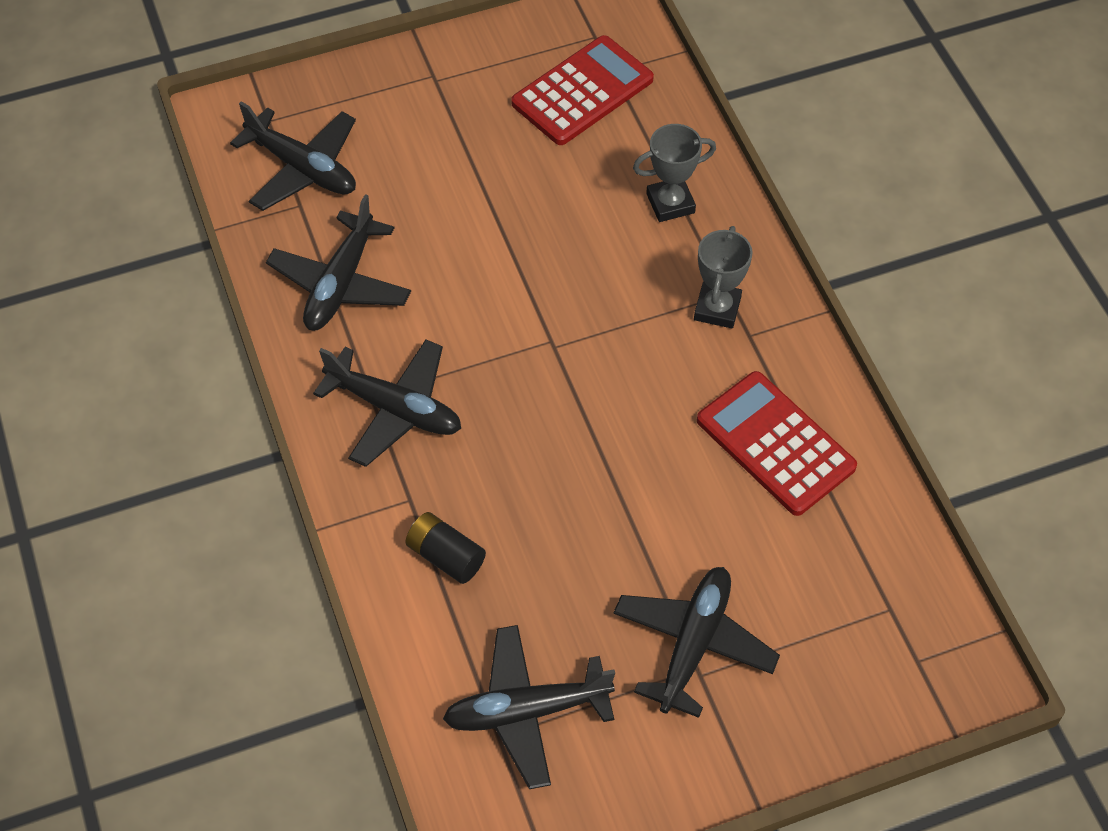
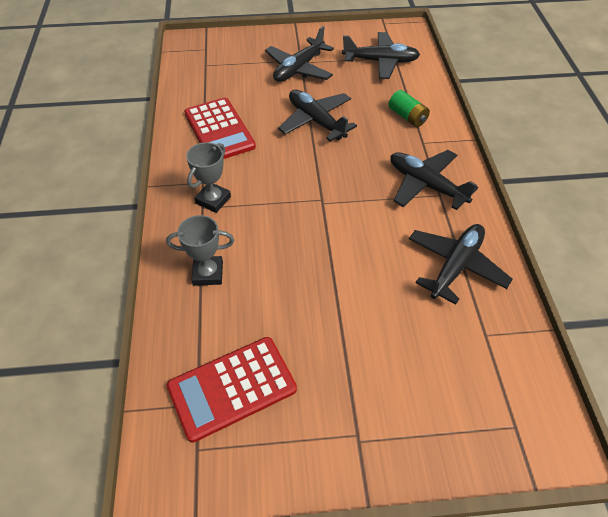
camera: 165 degrees left, 5 degrees down
black plane [230,101,356,211] -> black plane moved to [278,90,357,142]
black battery [405,512,486,584] -> green battery [389,90,430,127]

